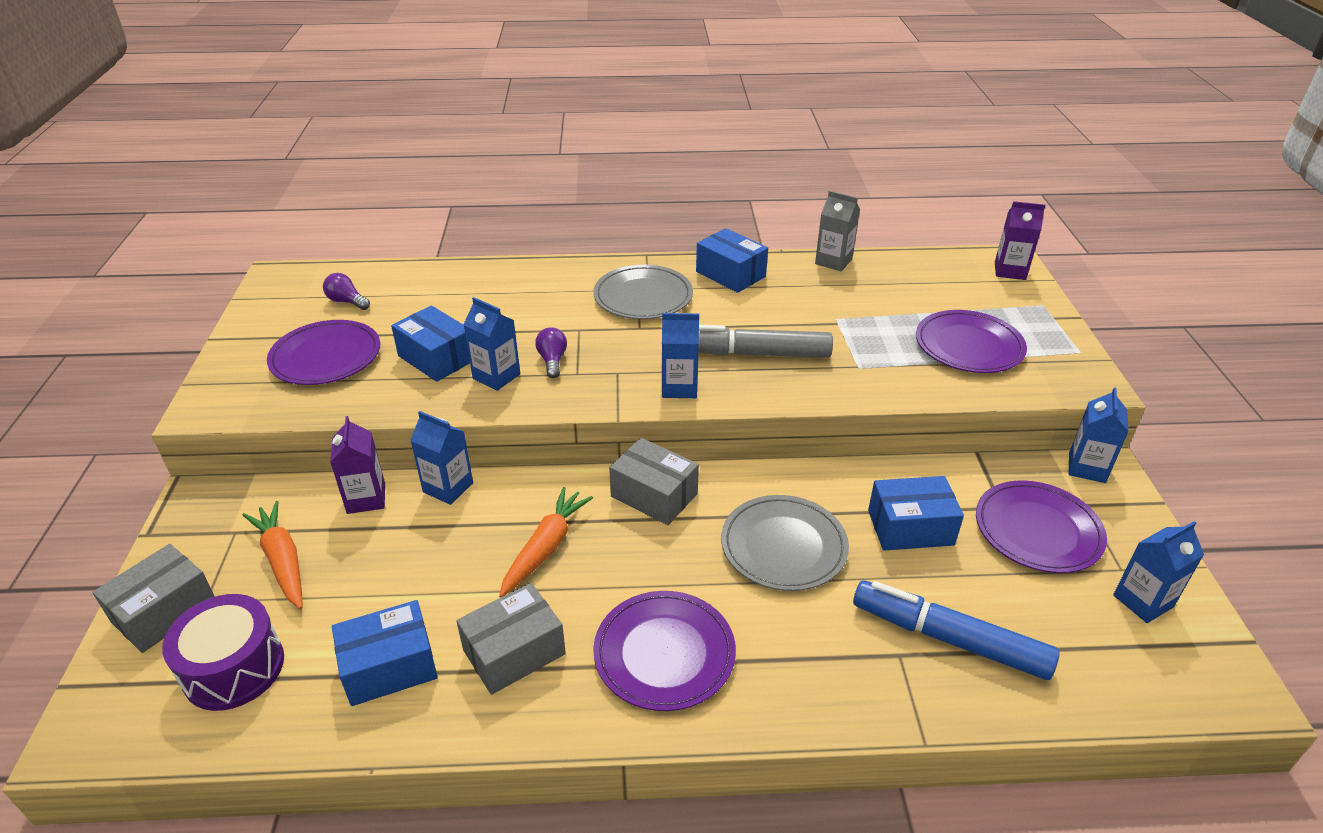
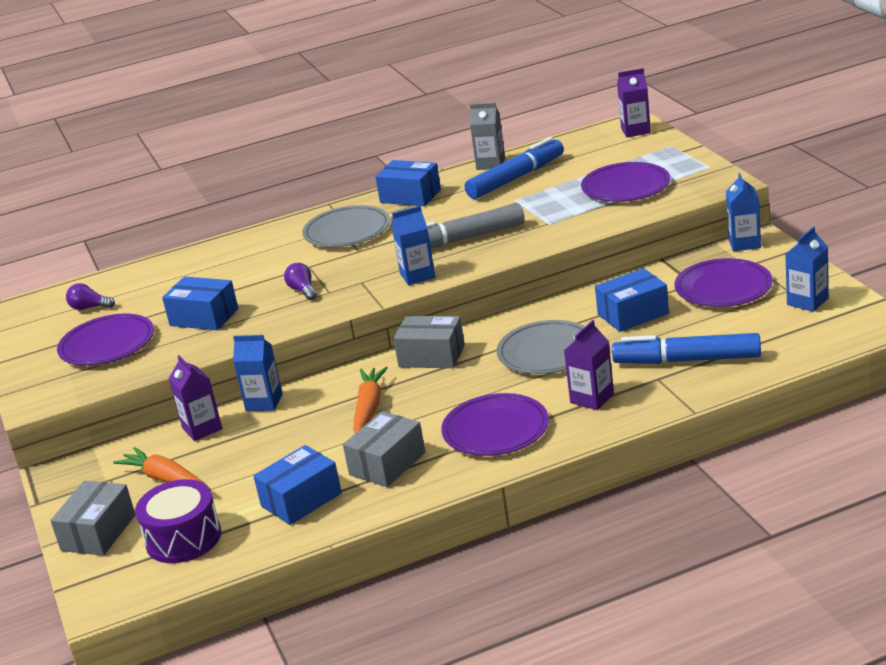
camera: 15 degrees left, 10 degrees down
blue carton [463,297,520,391] -> none
none -> blue marker [465,137,564,199]
none -> purple carton [564,320,614,410]

